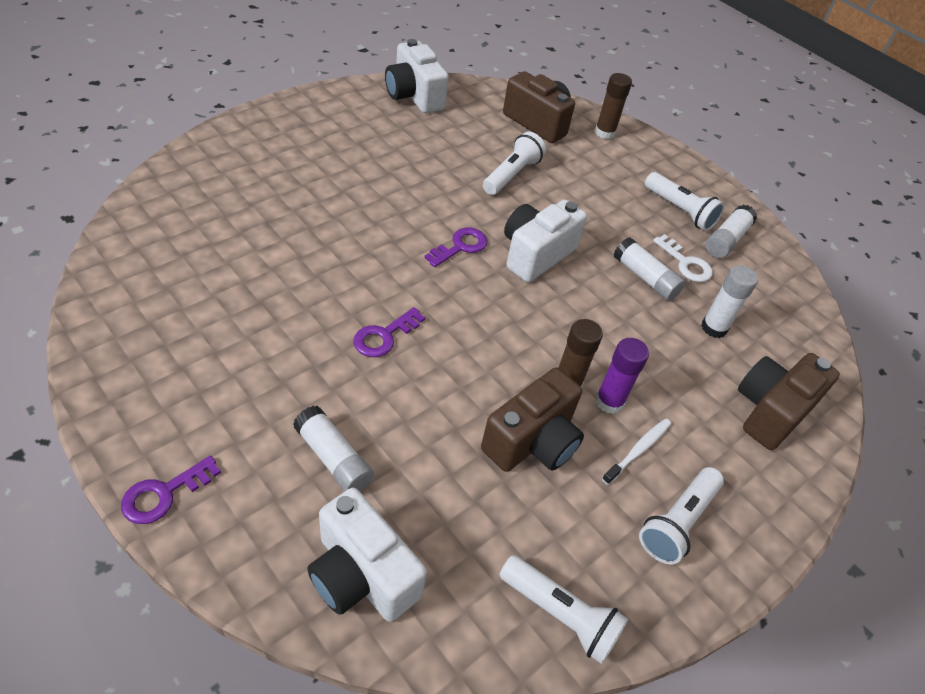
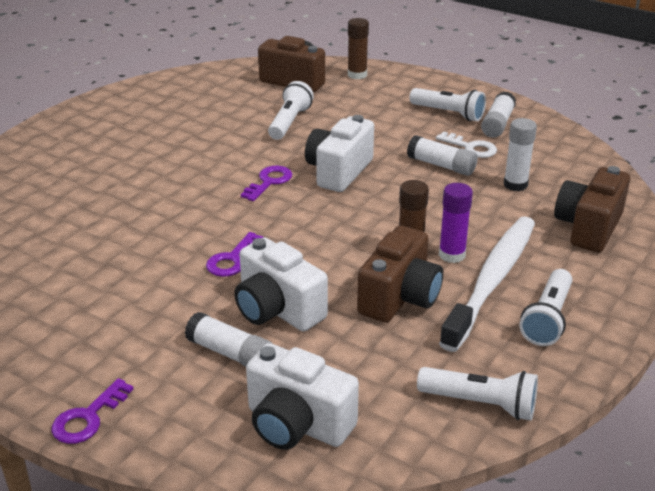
camera: 10 degrees left, 15 degrees down
white camera [385,39,449,113] -> white camera moved to [234,237,328,331]
white toothbrush [602,419,672,485] -> white toothbrush [439,216,535,352], size x2.36

